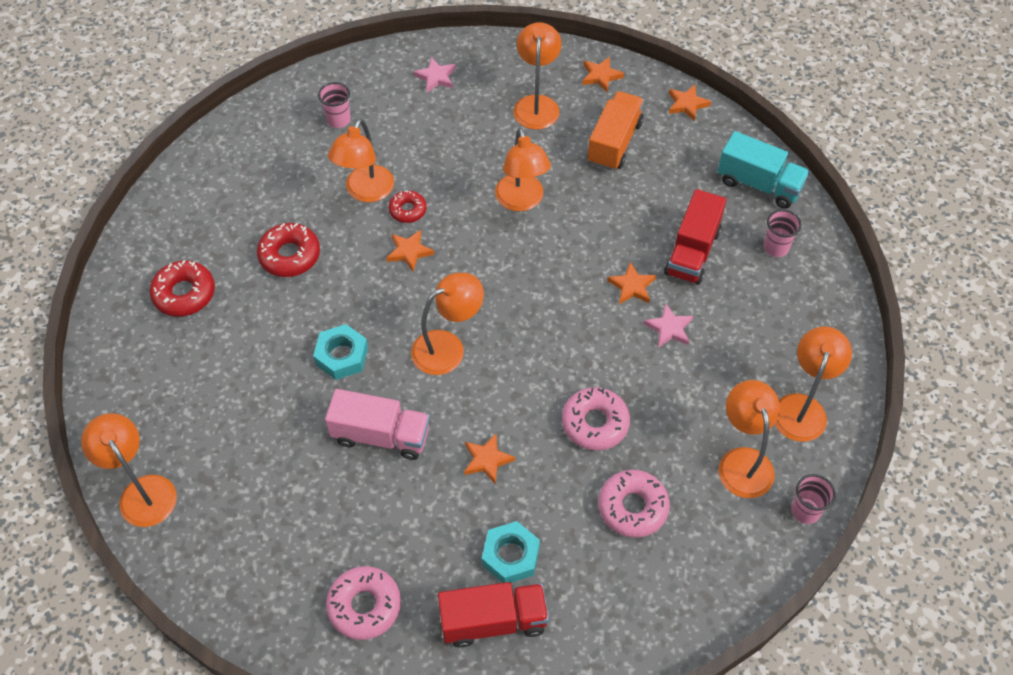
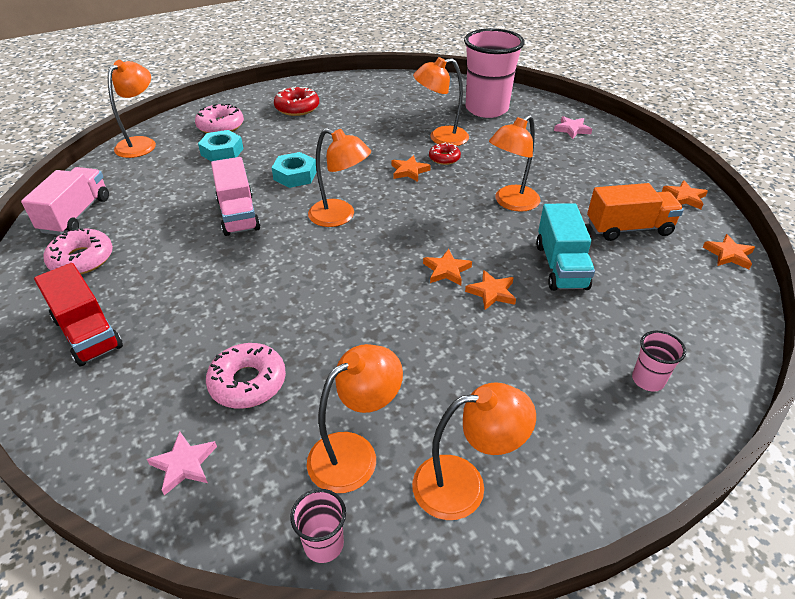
camera: 60 degrees right, 15 degrees down
red donut [257,223,320,277] -> none
pink cup [318,82,351,128] -> pink cup [464,28,525,118], size x2.30
orange star [464,434,515,485] -> orange star moved to [423,249,472,285]
turquoise nut [482,521,540,583] -> turquoise nut moved to [198,130,243,162]
orange lamp [513,22,562,130] -> none
pink donut [562,387,630,450] -> pink donut moved to [195,104,244,133]
pink star [644,304,693,348] -> pink star moved to [147,431,217,495]
red truck [664,189,727,285] -> none
turquoise truck [717,131,810,209] -> turquoise truck moved to [536,203,595,291]
none -> pink truck [21,167,109,235]

